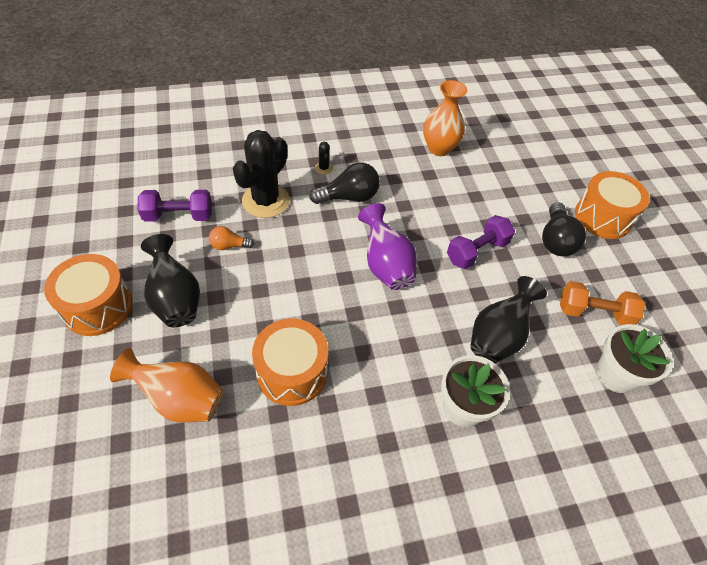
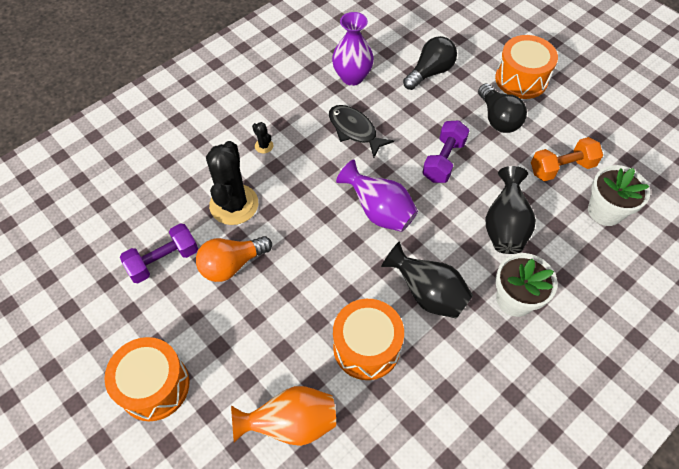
camera: 25 degrees left, 5 degrees up
black vase [141,234,200,327] -> black vase moved to [381,241,473,318]
orange light bulb [209,226,254,250] -> orange light bulb [196,236,272,282], size x1.74
black light bulb [309,162,380,204] -> black light bulb moved to [403,36,457,90]
orange vase [423,80,467,156] -> purple vase [332,12,374,86]
none -> black fish [329,105,394,158]

